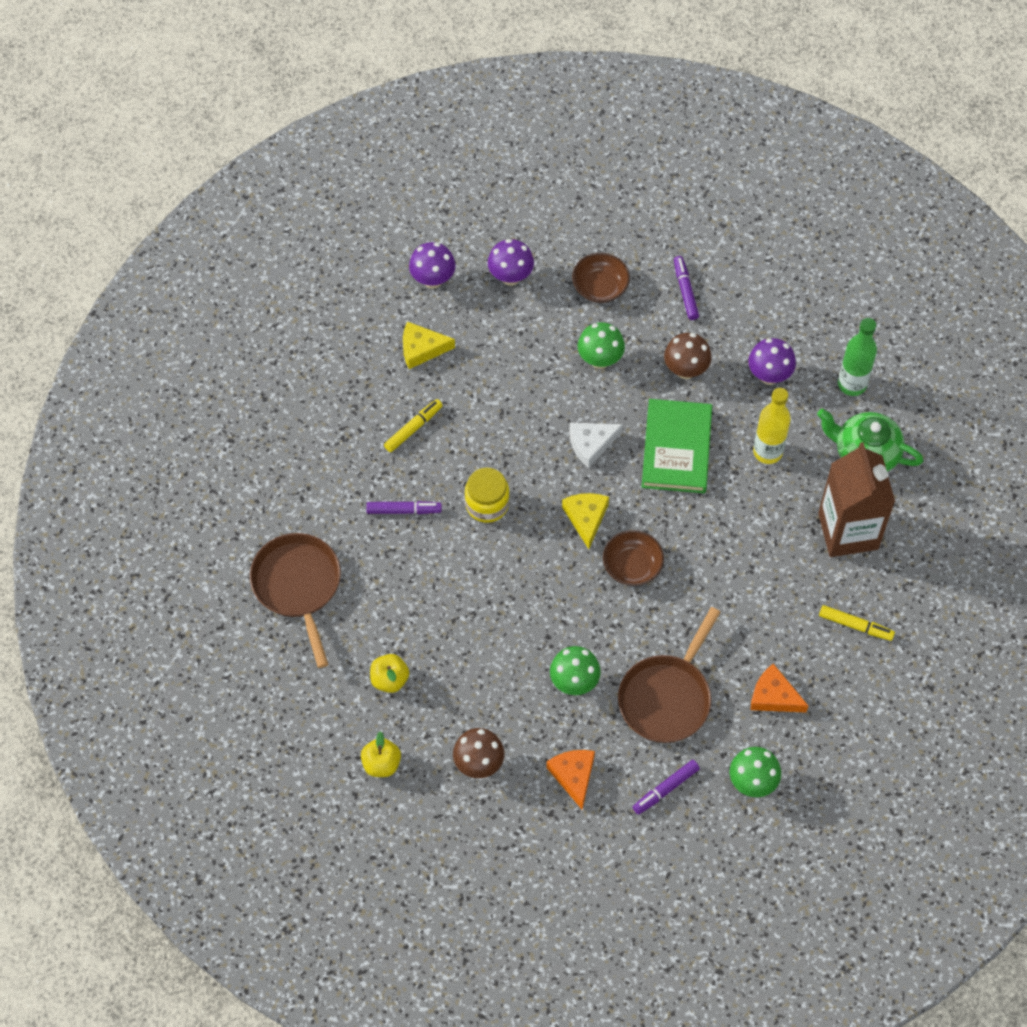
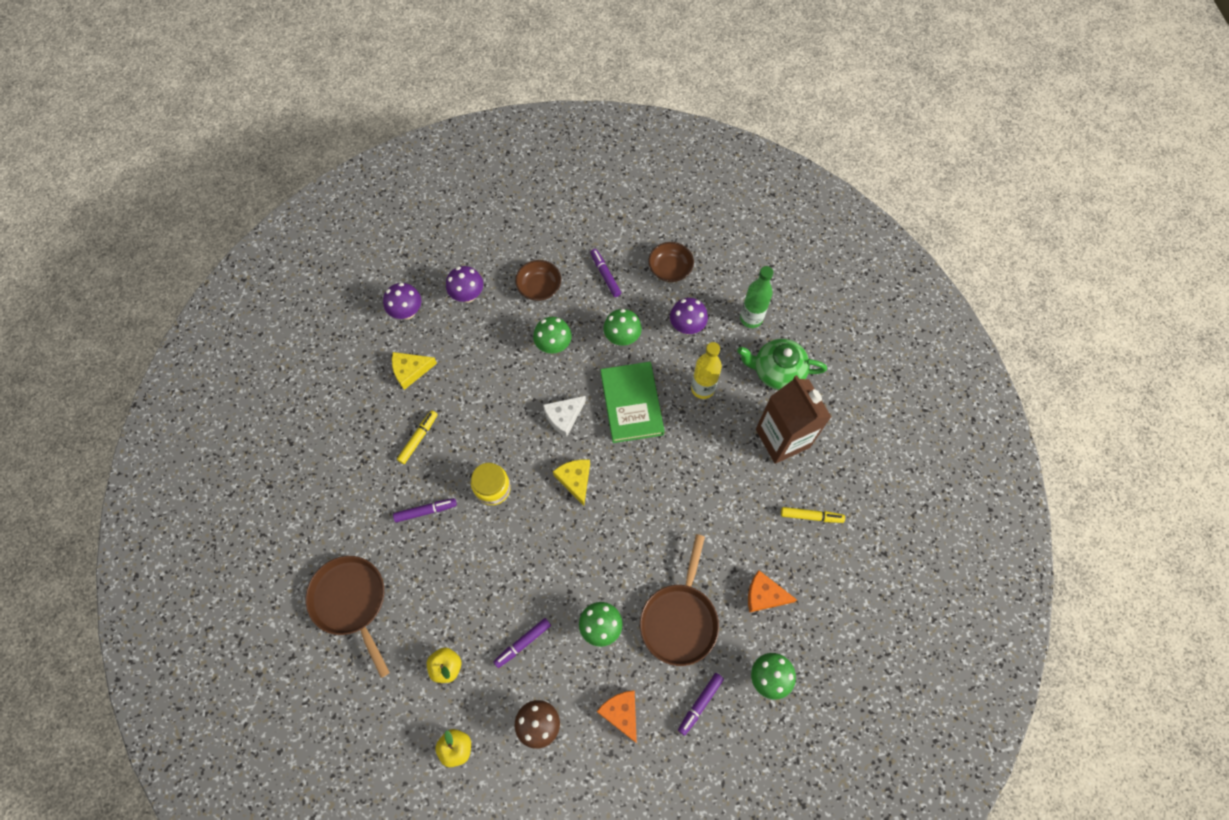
camera: 15 degrees left, 5 degrees up
brown bowl [603,530,664,586] -> brown bowl moved to [648,242,694,282]
brown mushroom [664,333,712,379] -> green mushroom [603,309,642,346]
none -> purple marker [493,618,551,668]

